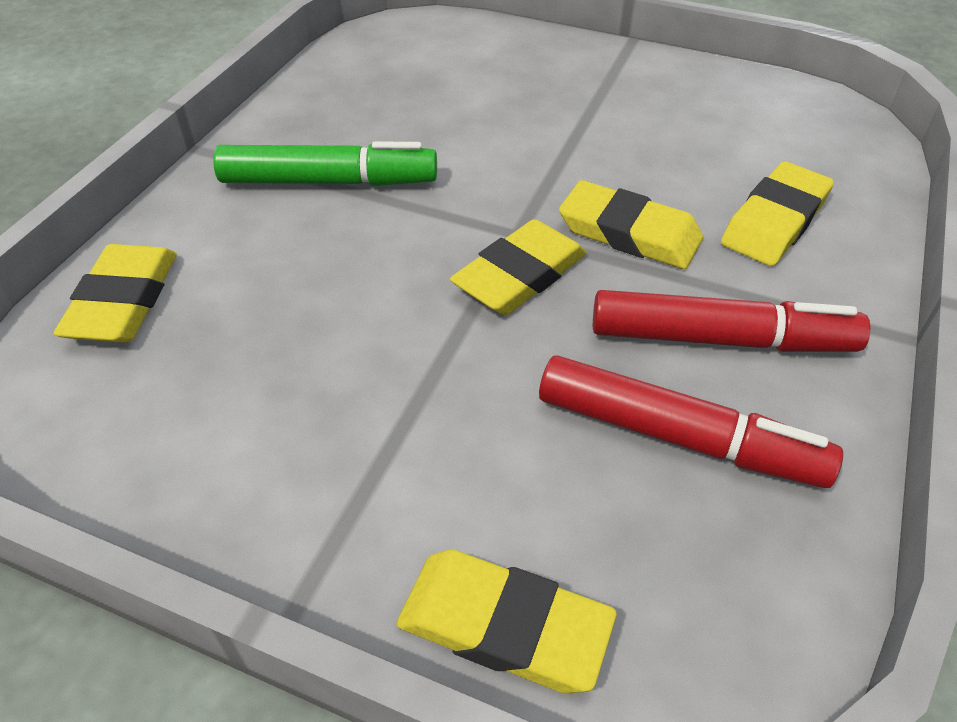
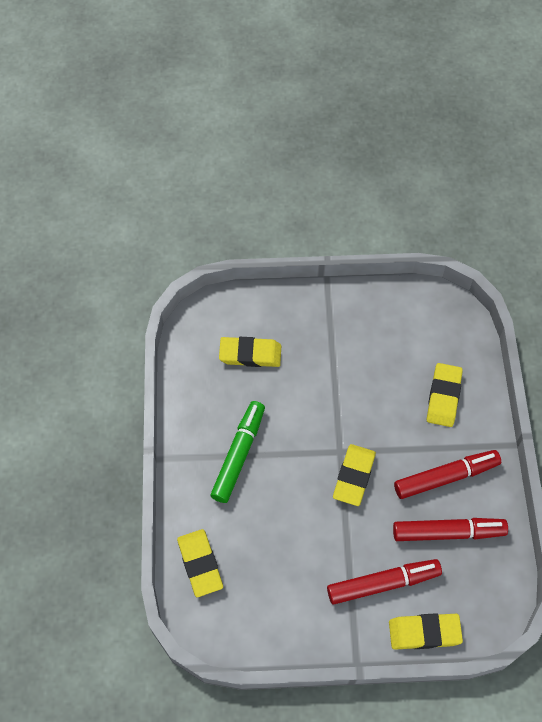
camera: 25 degrees left, 15 degrees up
green marker [213,142,437,186] -> green marker turned 45 degrees counterclockwise [210,401,265,503]
yellow eraser [559,180,703,269] -> yellow eraser moved to [219,337,281,367]
none -> red marker [327,559,442,605]

